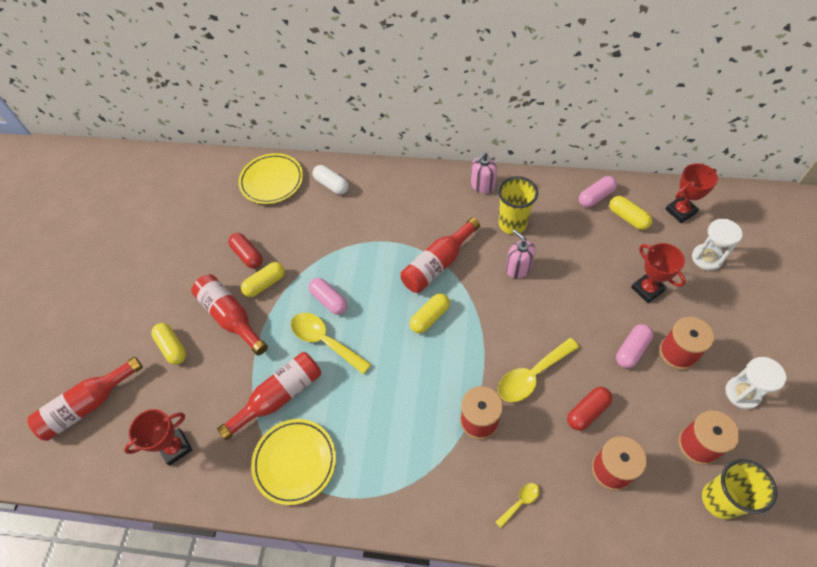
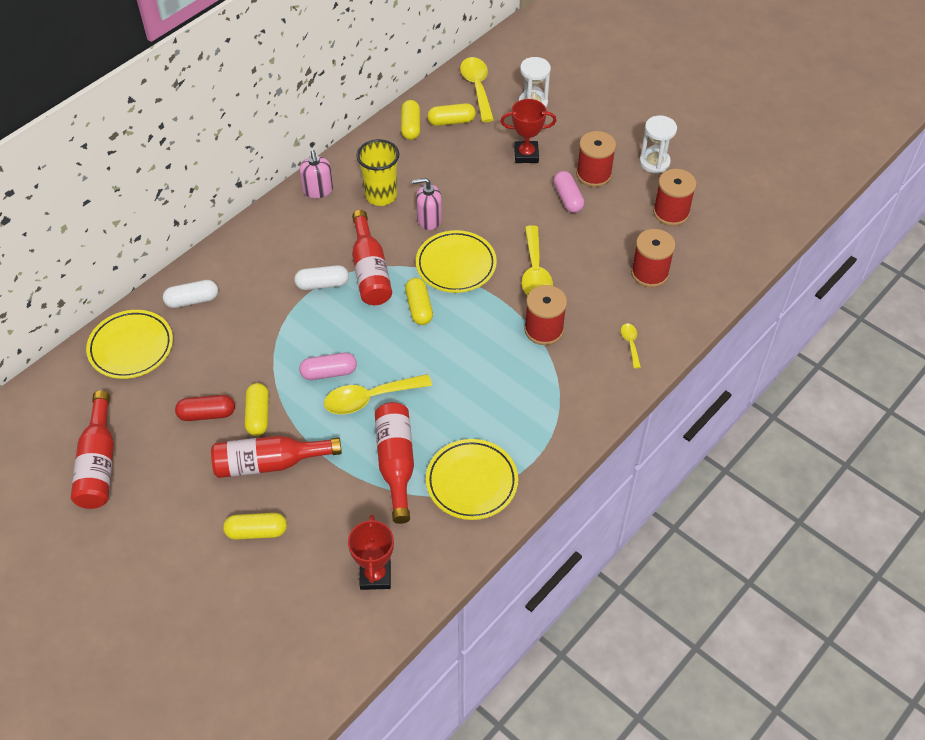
camera: 60 degrees left, 5 degrees down
red bottle [27,356,143,441] -> red bottle moved to [71,391,114,509]
red capsule [567,387,612,431] -> none
pink capsule [579,176,617,207] -> yellow capsule [401,100,420,140]
red trophy [665,163,718,223] -> yellow spoon [460,57,494,122]
yellow cup [702,459,777,519] -> none
none -> white capsule [294,265,349,290]
none -> yellow plate [416,230,497,293]

